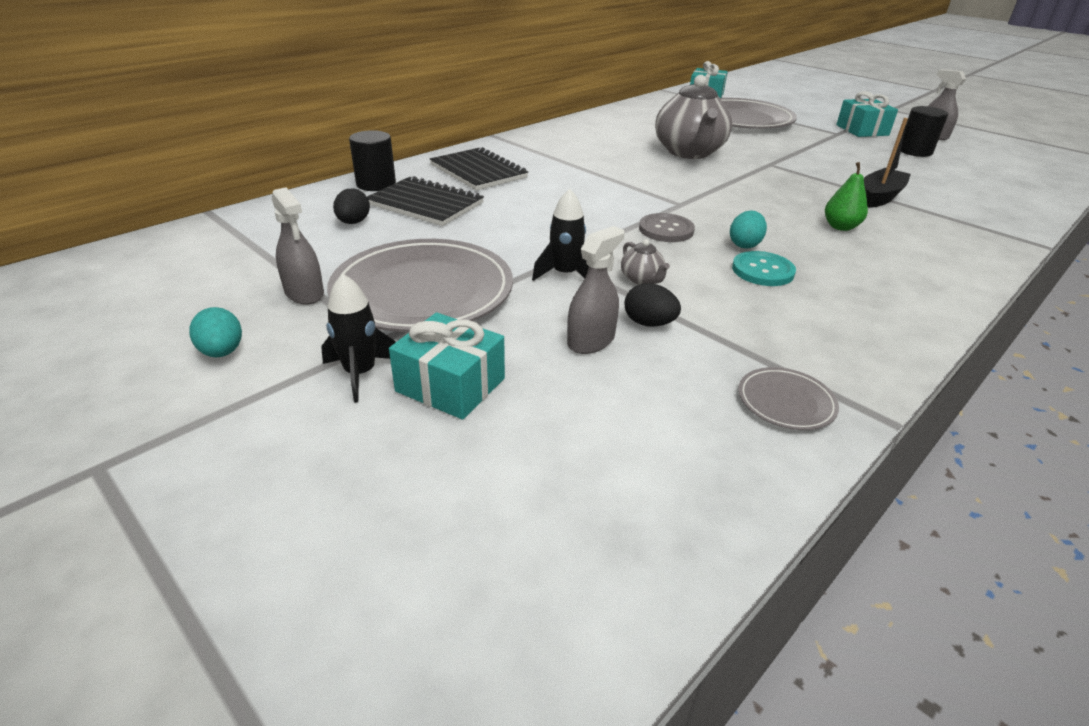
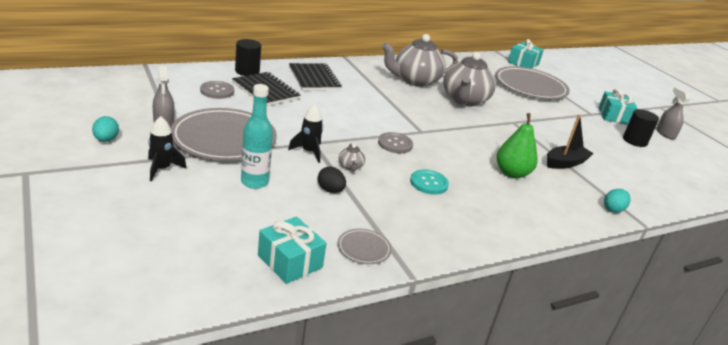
camera: 15 degrees right, 5 degrees down
black egg [333,188,370,224] -> grey button [200,81,234,99]
turquoise gift [389,312,505,420] -> turquoise gift moved to [258,216,327,284]
grey spray bottle [567,226,625,354] -> none
turquoise egg [730,210,767,248] -> turquoise egg moved to [604,189,631,213]
green pear [825,162,868,231] -> green pear [497,113,538,179], size x1.51
none -> turquoise bottle [241,84,273,189]
none -> grey teapot [382,34,458,87]

